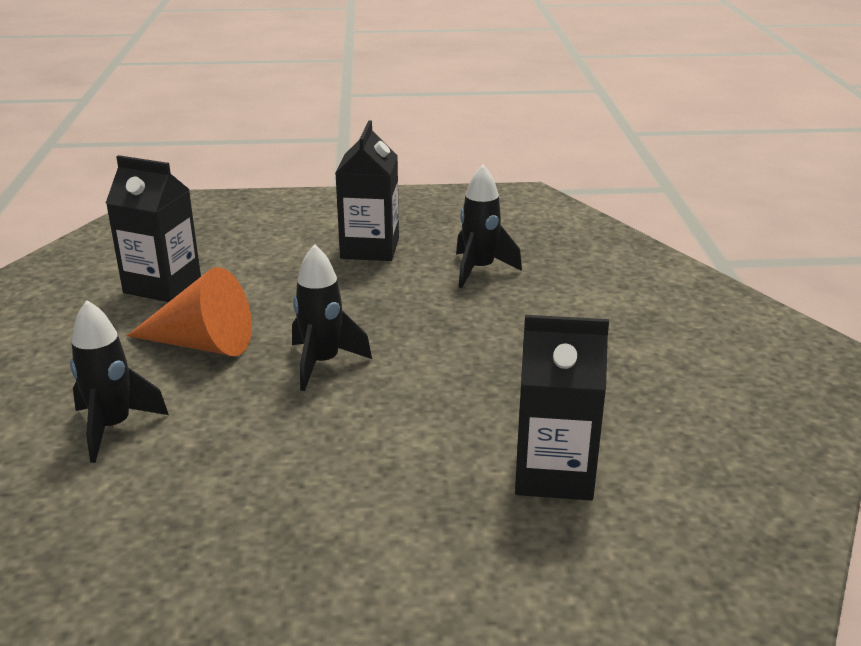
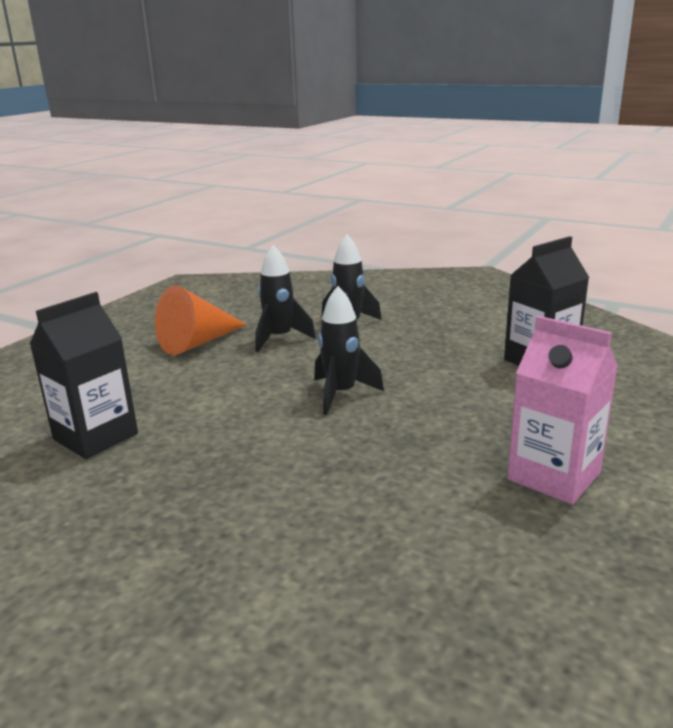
camera: 125 degrees right, 5 degrees down
orange cone [127,267,252,356] -> orange cone moved to [155,286,247,355]
black carton [336,121,399,261] -> pink carton [508,316,618,504]
black rocket [456,165,522,288] -> black rocket moved to [256,245,316,352]

